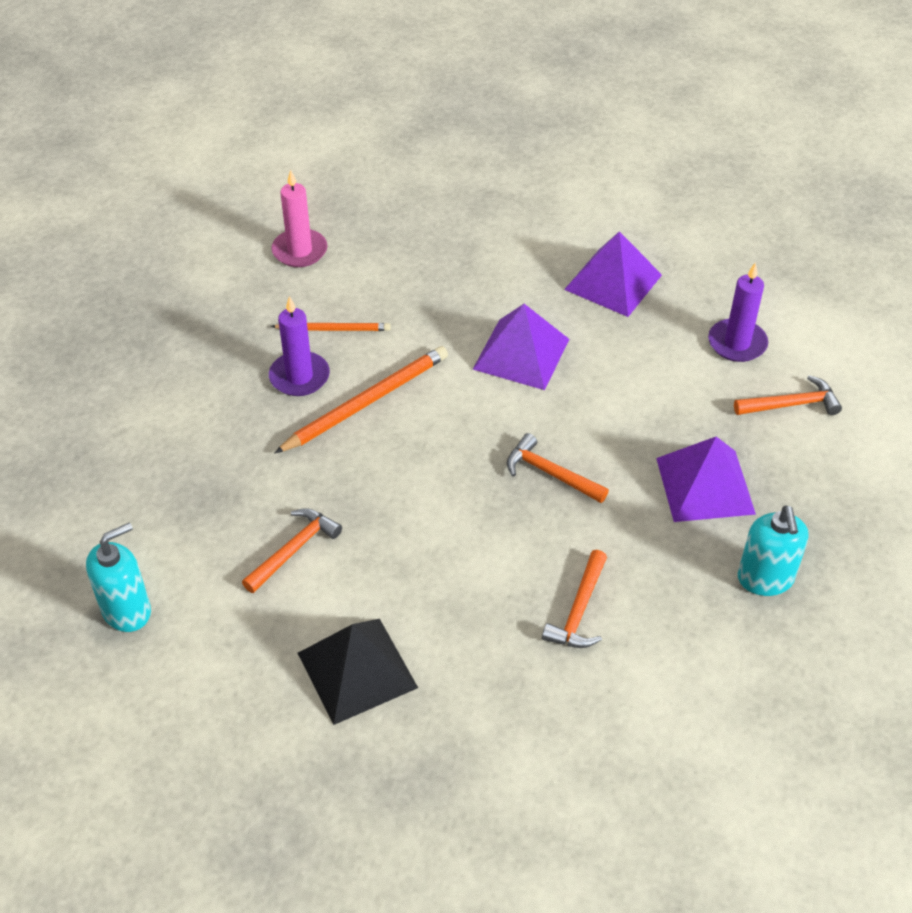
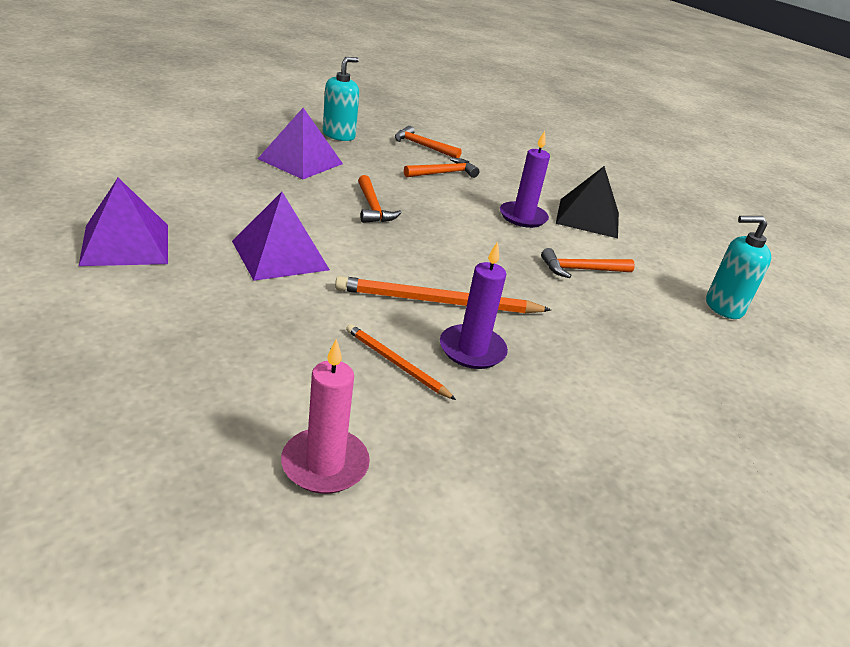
camera: 145 degrees left, 15 degrees down
purple candle [708,262,768,362] -> purple candle moved to [500,131,550,228]
orange hammer [734,375,842,415] -> orange hammer moved to [395,126,462,158]

